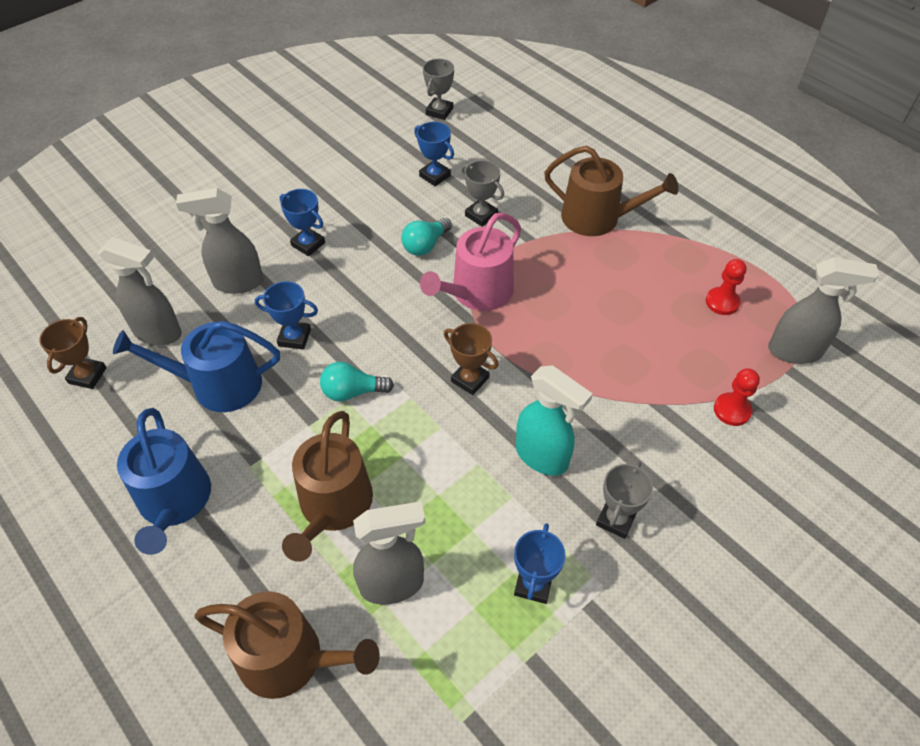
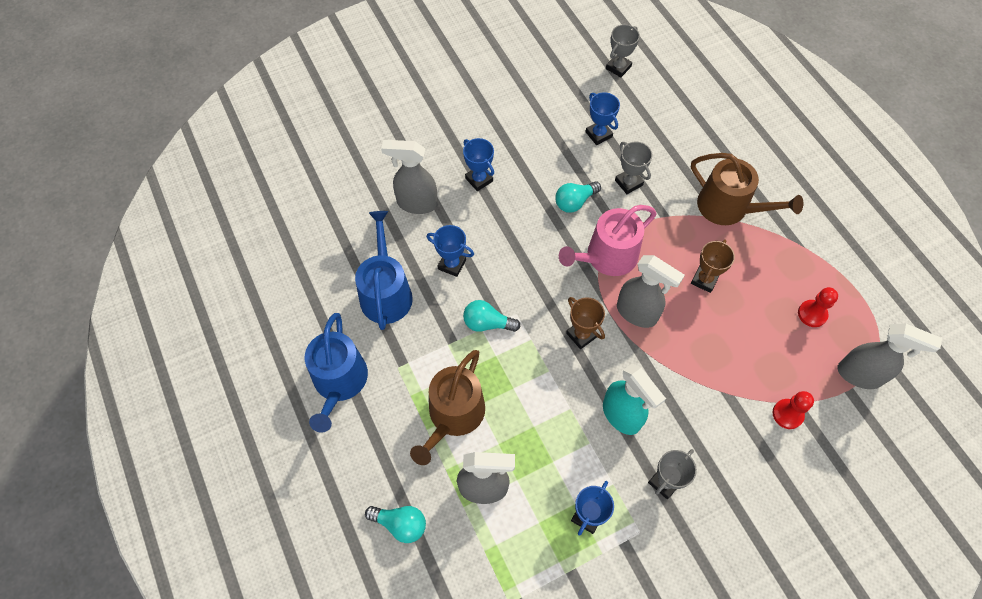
camera: 15 degrees right, 10 degrees up
brown trophy [39,317,107,389] -> brown trophy moved to [691,239,735,293]
grey spray bottle [98,237,182,346] -> grey spray bottle moved to [617,255,685,328]
blue watering can [113,321,280,412] -> blue watering can turned 75 degrees clockwise [355,211,413,330]
brown watering can [195,591,380,699] -> turquoise light bulb [365,506,426,543]

